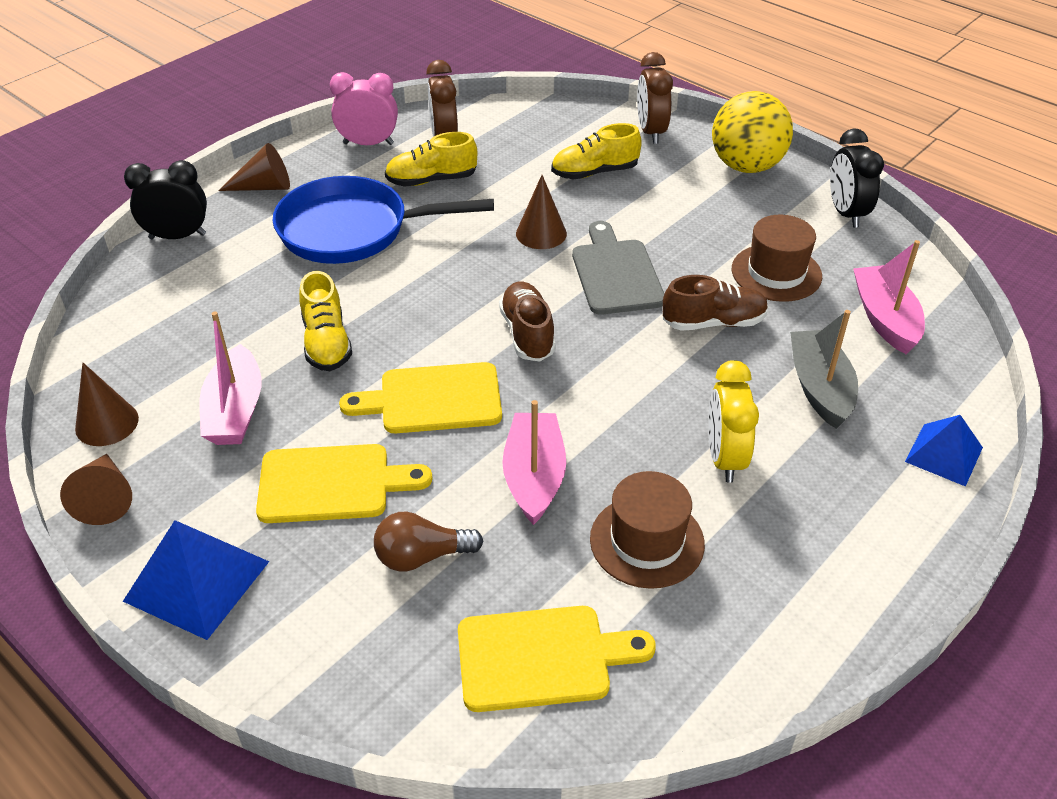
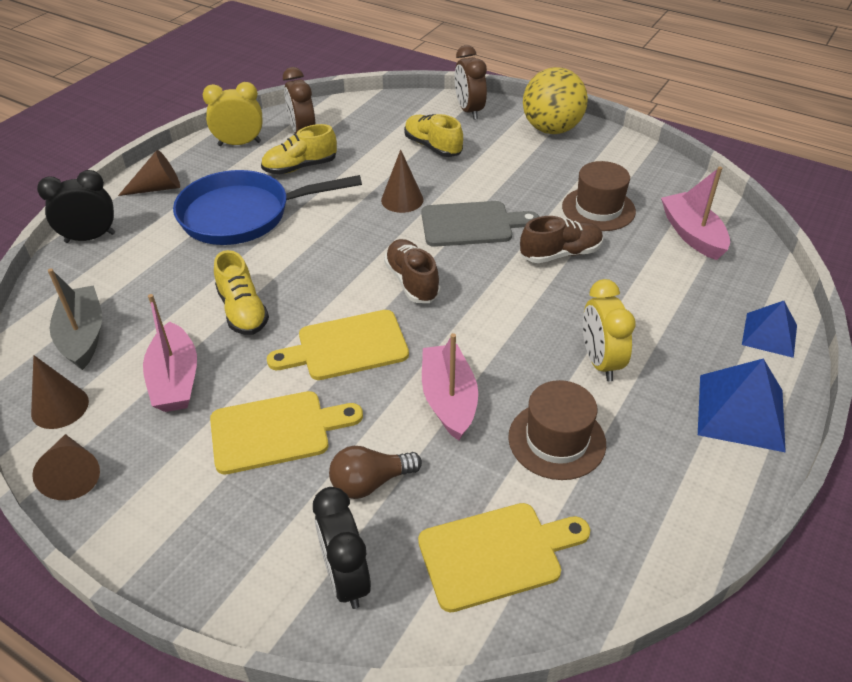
camera: 10 degrees left, 0 degrees up
blue pyramid [123,520,269,640] -> blue pyramid moved to [698,358,786,453]
pink clock [330,72,398,145] -> yellow clock [203,82,263,146]
yellow shoe [551,123,642,180] -> yellow shoe turned 75 degrees clockwise [404,114,463,157]
grey cutting board [572,221,664,315] -> grey cutting board turned 105 degrees clockwise [421,201,539,247]
grey boat [790,310,858,429] -> grey boat moved to [48,268,102,370]
black clock [830,128,884,228] -> black clock moved to [313,487,371,609]

